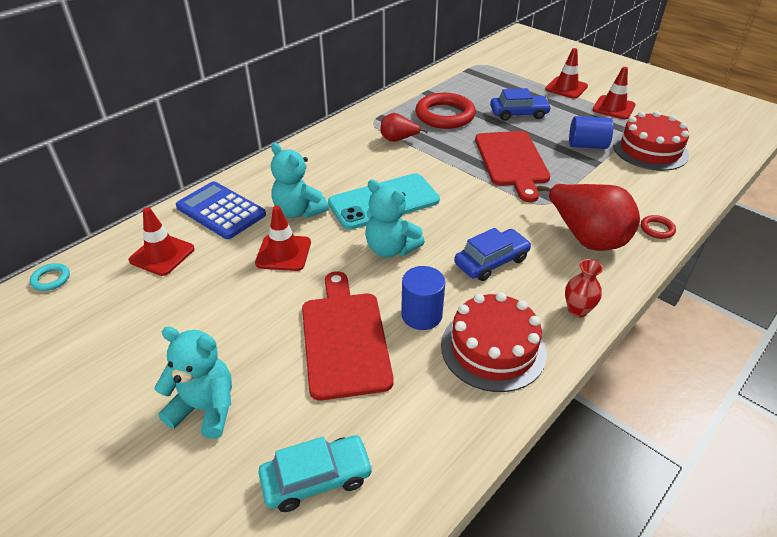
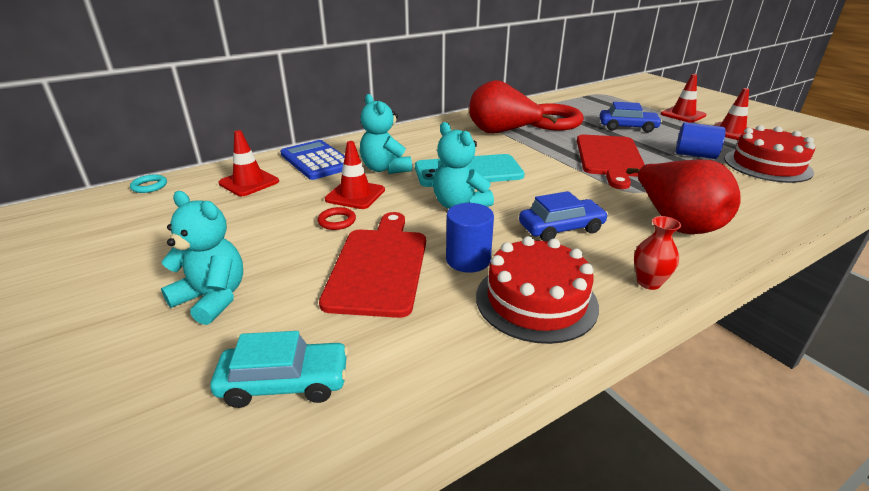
camera: 15 degrees right, 10 degrees down
red pear [381,113,428,142] -> red pear [469,80,558,134], size x1.91
red ring [641,215,676,239] -> red ring moved to [318,207,356,230]

